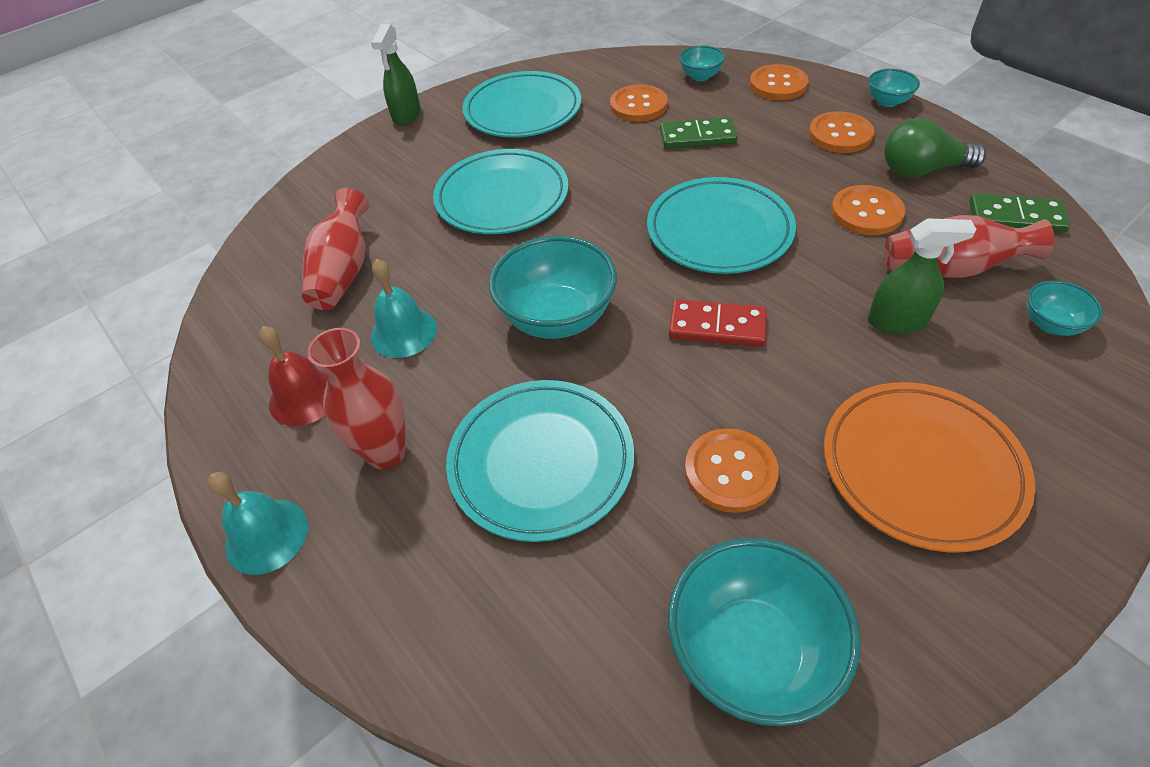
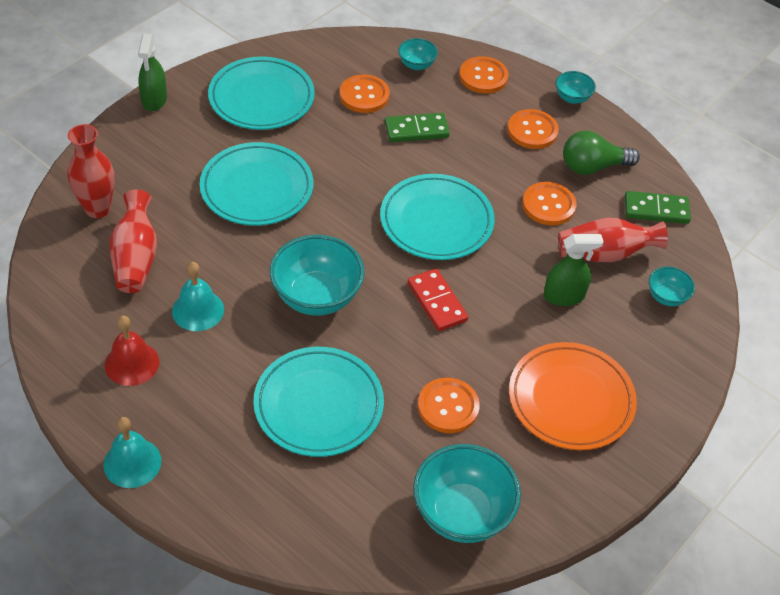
camera: 15 degrees left, 0 degrees up
red vase [307,328,406,469] -> red vase moved to [68,124,115,218]
red domino [669,299,767,347] -> red domino turned 60 degrees clockwise [407,269,468,331]

